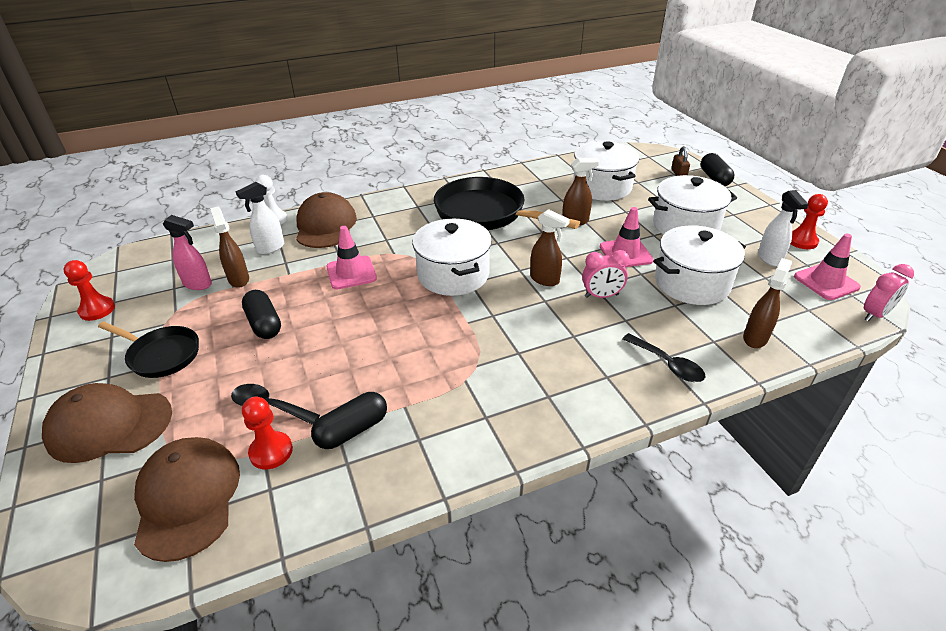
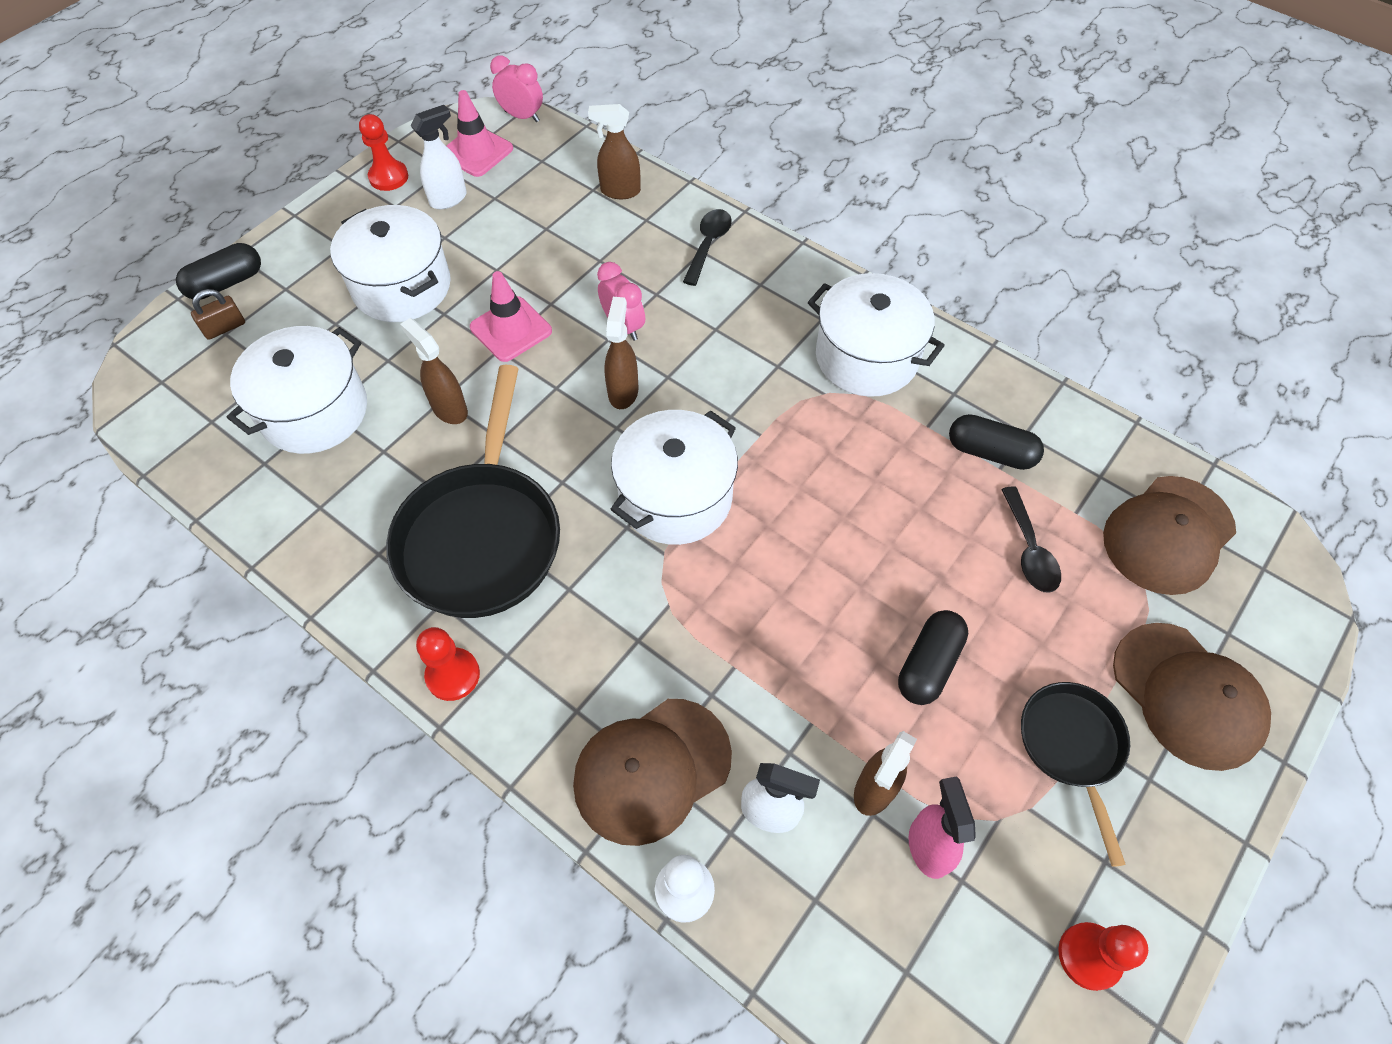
camera: 120 degrees left, 20 degrees up
red pawn [242,397,293,469] -> red pawn moved to [416,627,480,701]
pink traffic cone [326,226,377,290] -> none
white pot [653,225,746,305] -> white pot moved to [808,273,945,397]

